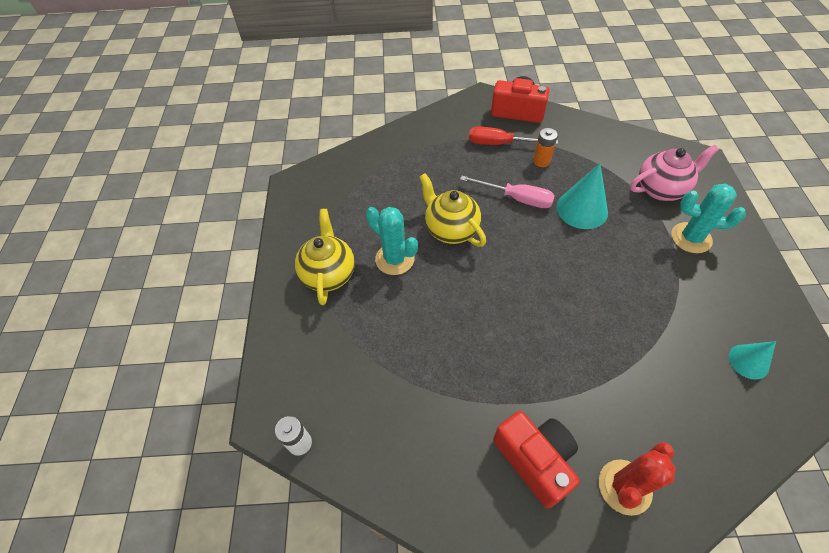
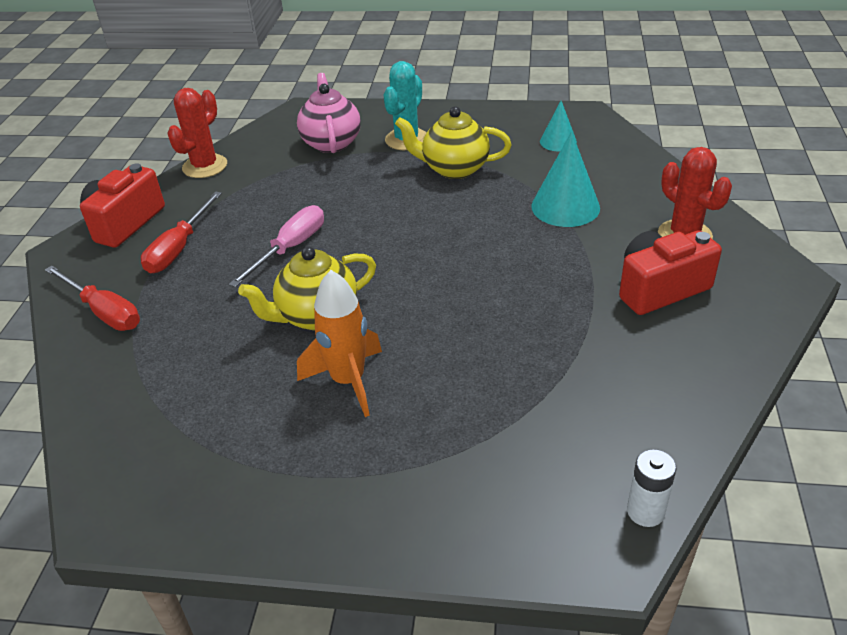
camera: 80 degrees left, 15 degrees down
yellow teapot [295,209,355,305] -> yellow teapot moved to [395,106,512,179]
turquoise cactus [366,207,418,275] -> orange rocket [297,270,382,417]
orange battery [533,128,558,167] -> none
turquoise cone [556,163,608,229] -> turquoise cone moved to [531,131,600,227]
none -> red screwdriver [45,266,140,331]
none -> red cactus [167,88,227,178]

